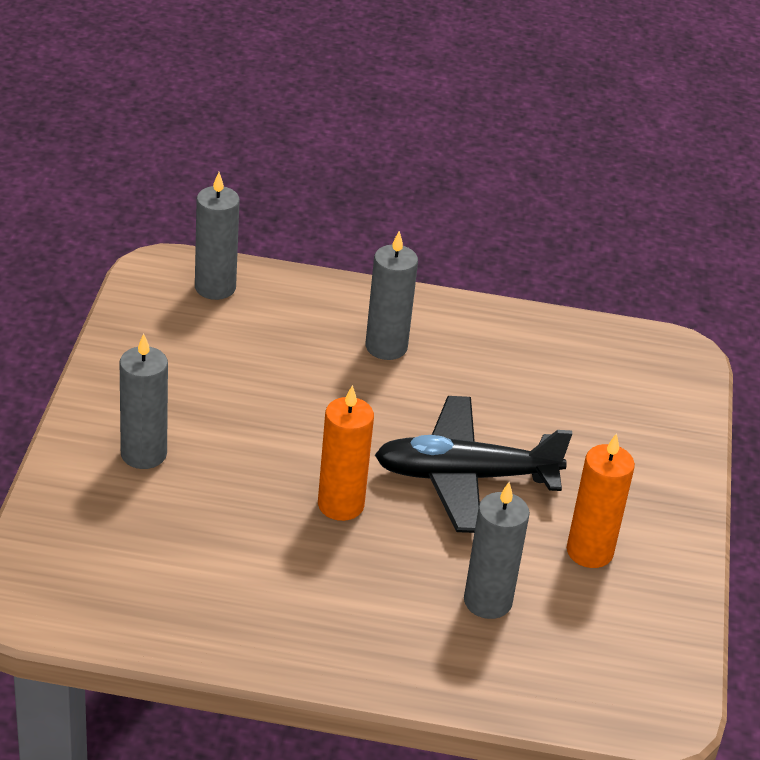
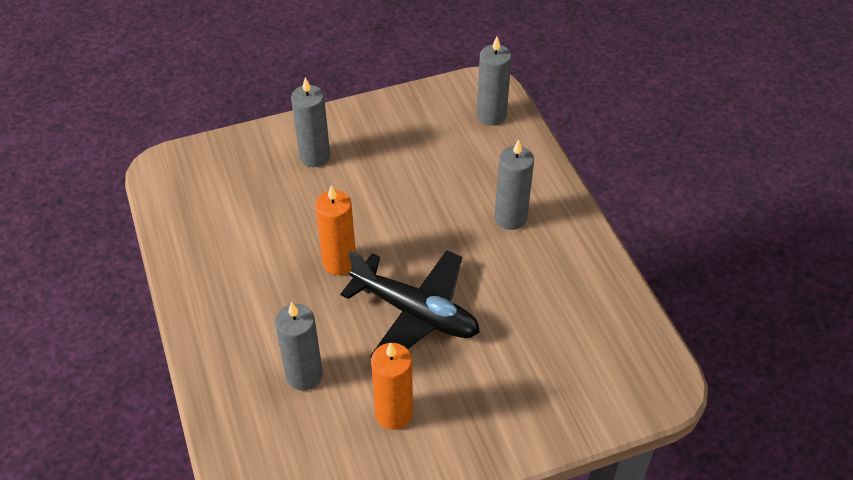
camera: 65 degrees right, 10 degrees up
black plane [375,396,572,533] -> black plane turned 150 degrees clockwise [340,250,480,357]

